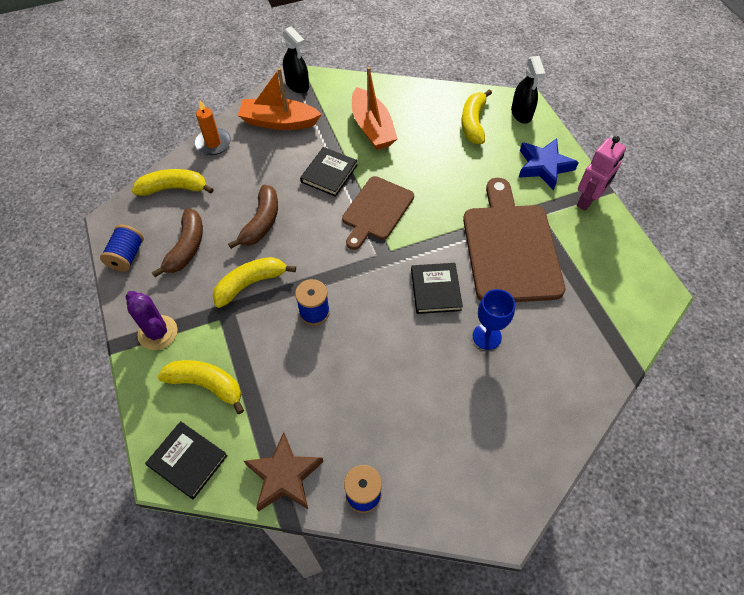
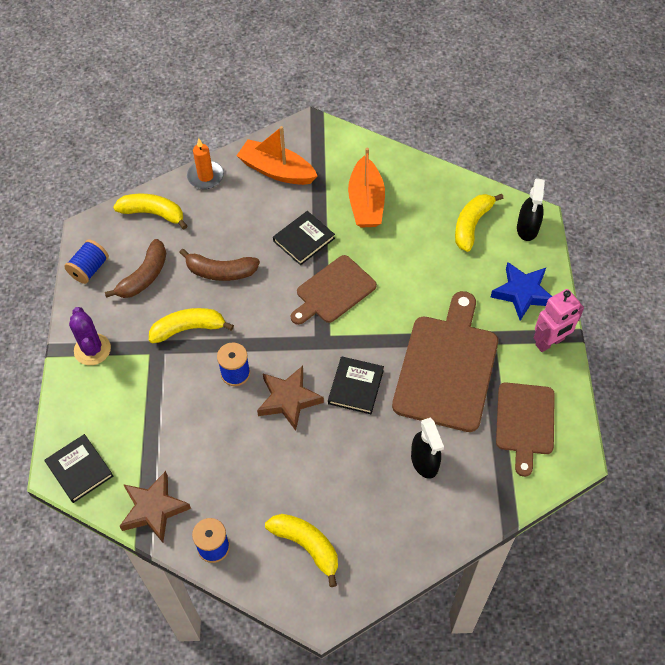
camera: 20 degrees right, 0 degrees up
yellow banana [158,360,244,414] -> yellow banana moved to [265,514,338,587]
brown banana [228,185,278,249] -> brown banana turned 60 degrees clockwise [179,249,260,281]
black spray bottle [282,26,309,93] -> black spray bottle moved to [411,418,444,479]
blue goblet [473,289,515,350] -> none
none -> brown star [257,366,324,431]
none -> brown cutting board [496,382,555,477]

